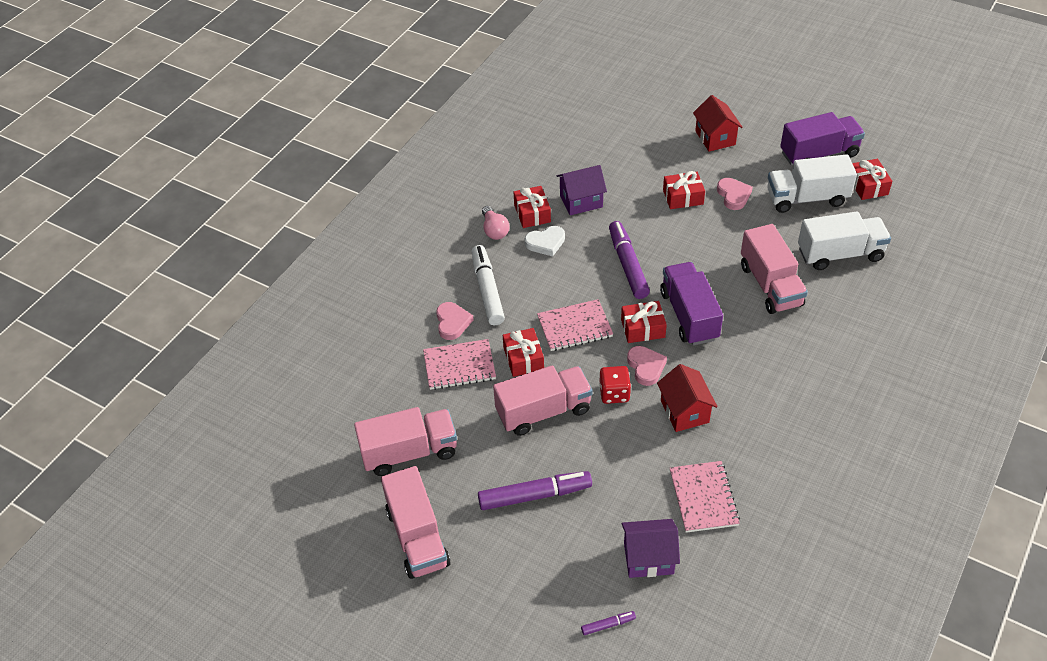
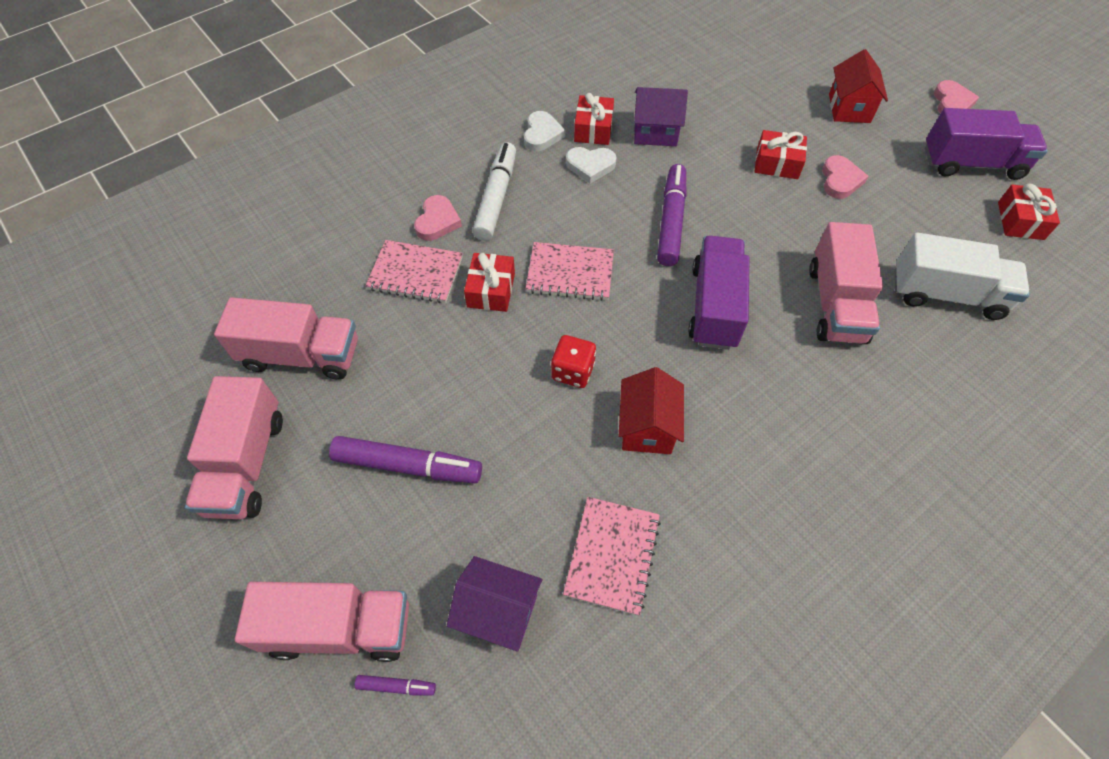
camera: 20 degrees right, 10 degrees up
pink light bulb [482,206,509,240] -> white heart [524,111,565,151]
pink truck [493,365,593,436] -> pink truck moved to [235,582,409,662]
red gift [621,301,667,343] -> none
pink heart [627,346,667,386] -> pink heart moved to [934,80,979,113]
white truck [767,154,857,213] -> none

